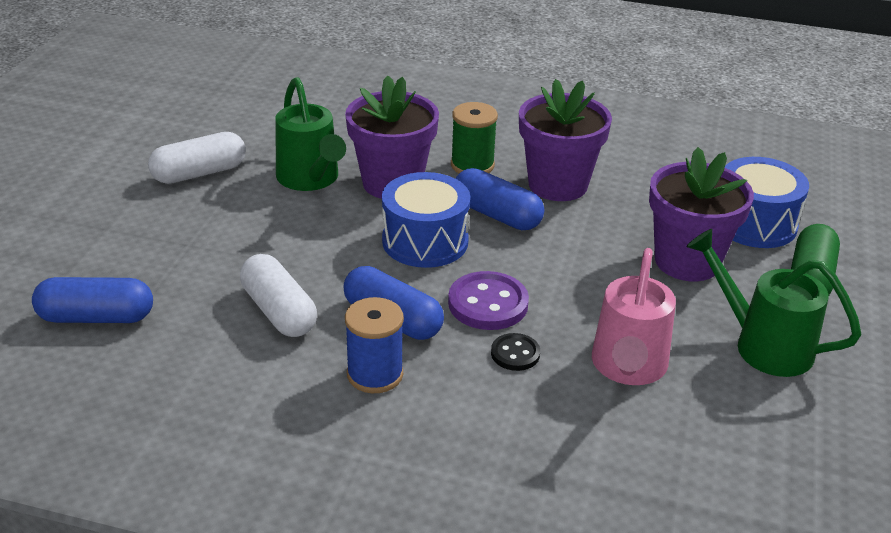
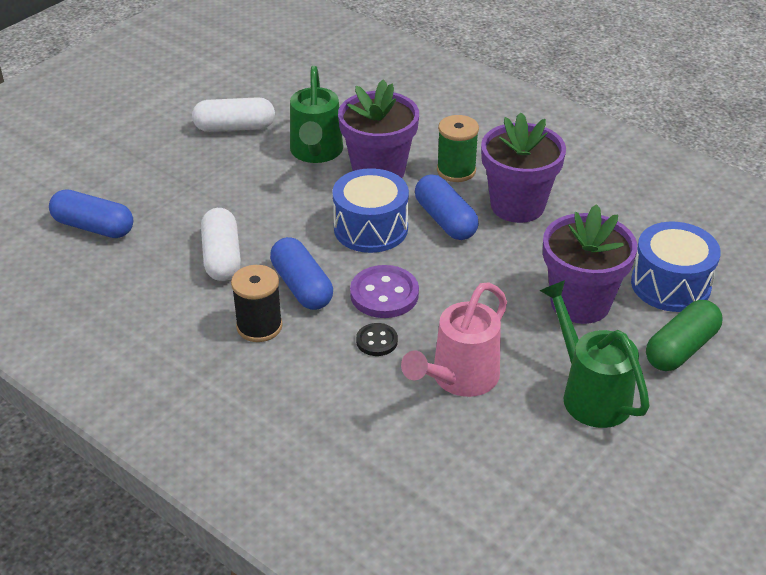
camera: 25 degrees right, 5 degrees up
blue spool [345,297,404,393] -> black spool [231,265,283,342]

